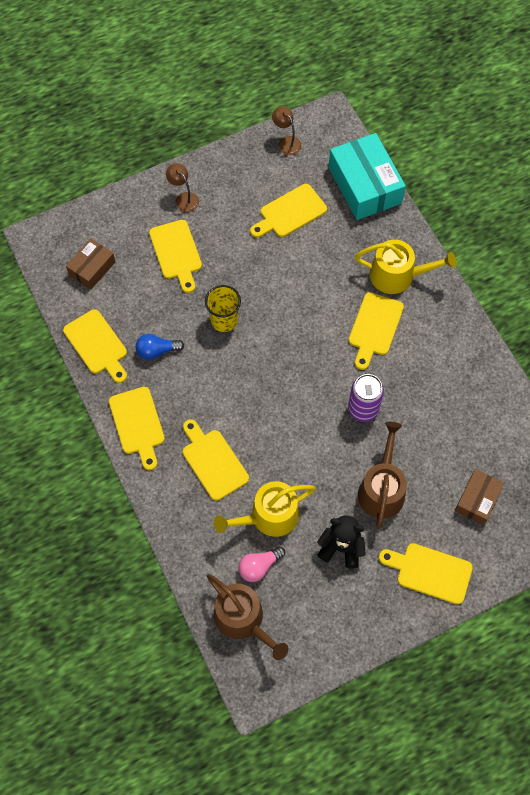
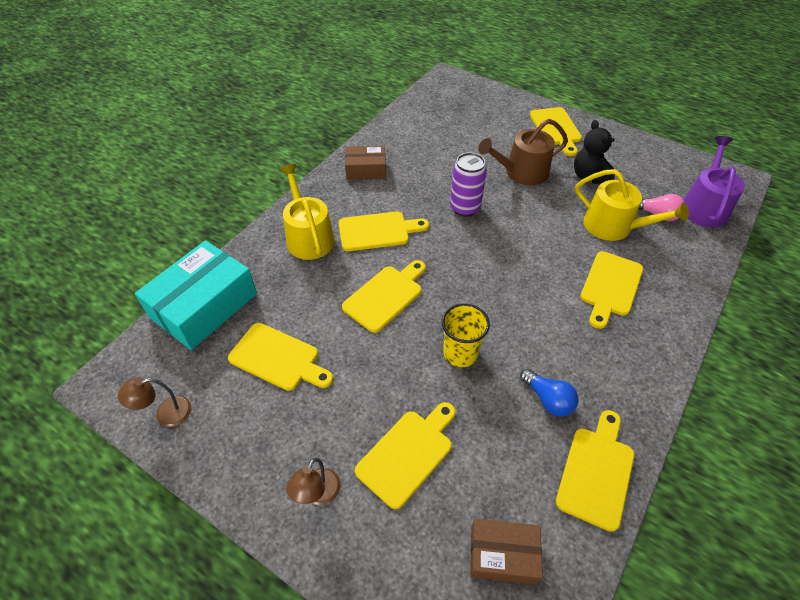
camera: 120 degrees left, 15 degrees down
yellow cutting board [109,387,165,470] -> yellow cutting board moved to [342,260,426,333]
brown watering can [207,574,288,660] -> purple watering can [684,136,745,227]
brown lamp [272,106,301,155] -> brown lamp turned 45 degrees clockwise [118,378,191,427]
brown box [455,469,504,525] -> brown box moved to [345,146,386,179]

